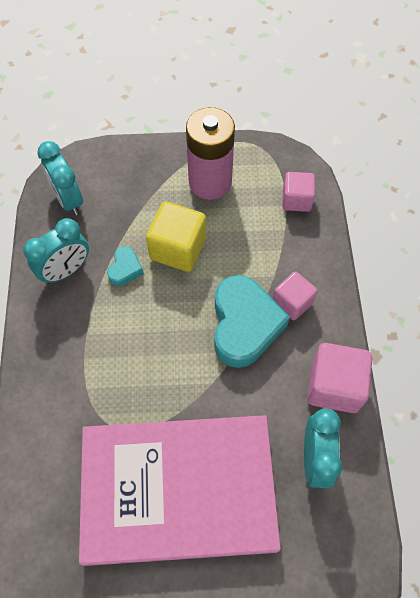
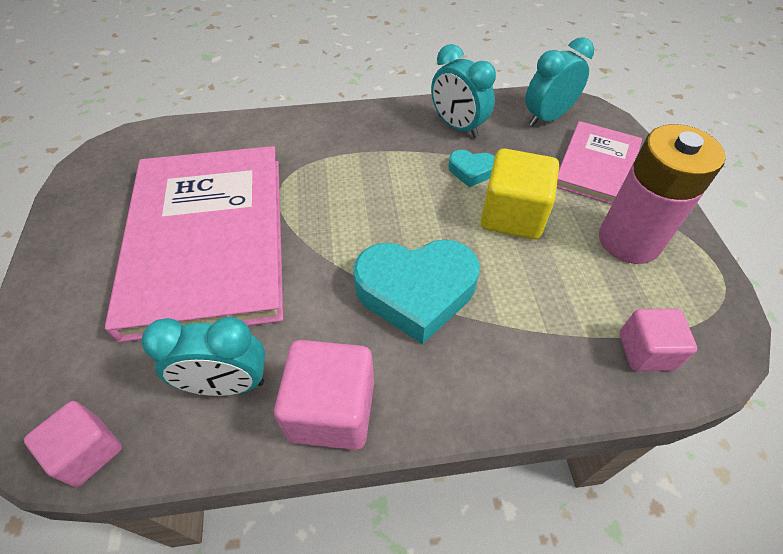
camera: 85 degrees right, 10 degrees down
pink cube [273,271,318,320] -> pink cube moved to [24,401,122,487]
none -> pink book [557,121,642,205]

